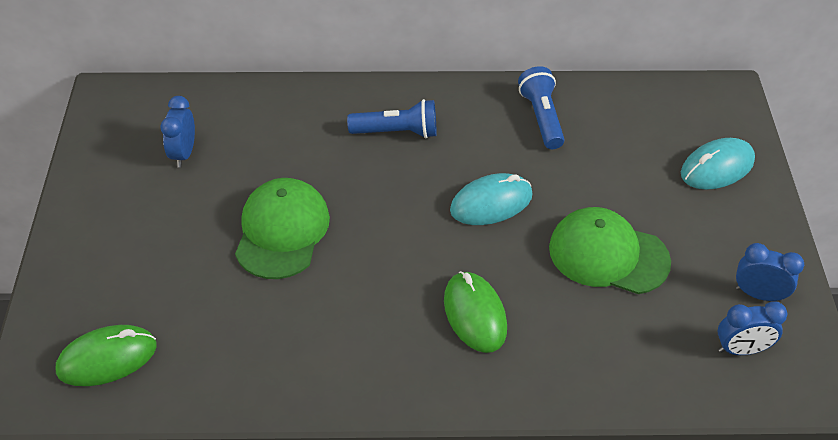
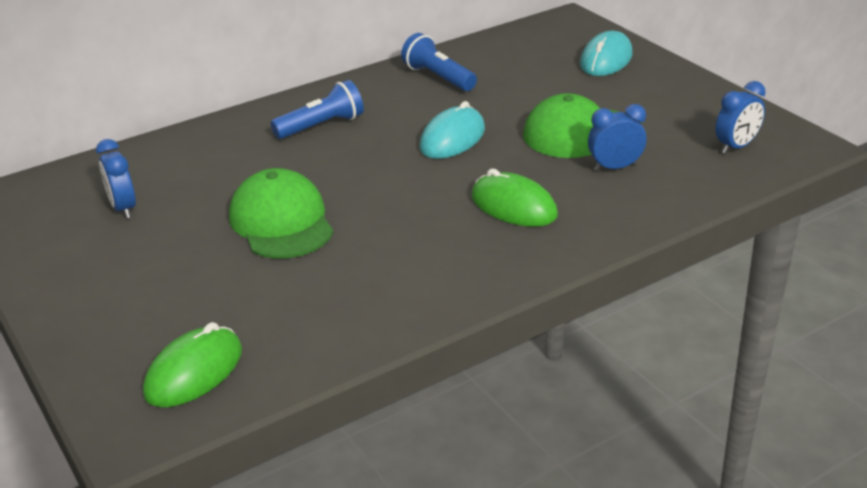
camera: 30 degrees left, 15 degrees down
blue clock [736,243,804,302] -> blue clock moved to [588,104,647,171]

